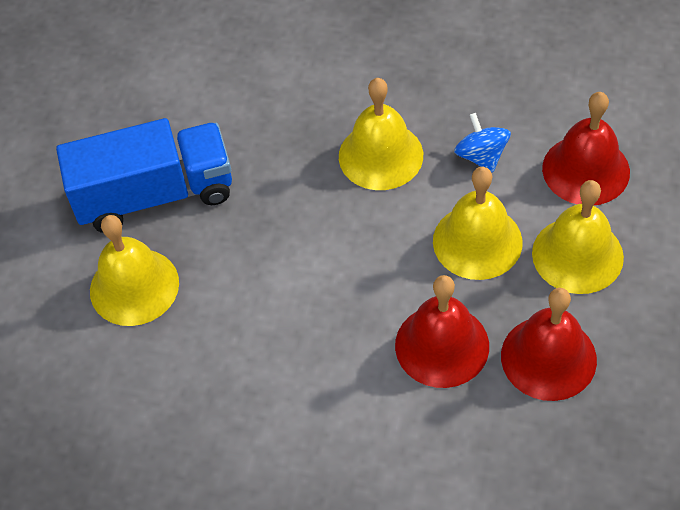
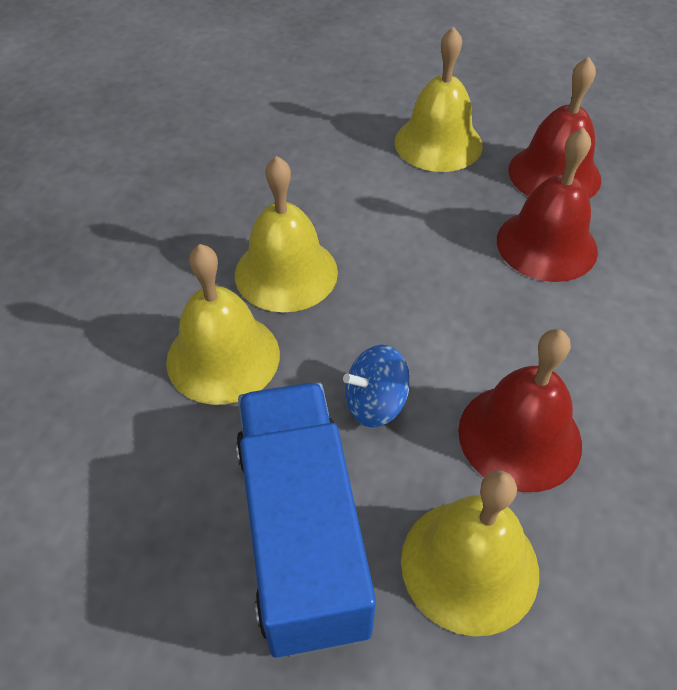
camera: 90 degrees left, 5 degrees down
yellow bell [433,167,523,280] -> yellow bell moved to [166,244,280,405]
blue spinning top [454,113,511,173] -> blue spinning top moved to [343,345,410,427]
red bell [542,92,630,205] -> red bell moved to [458,329,582,492]

